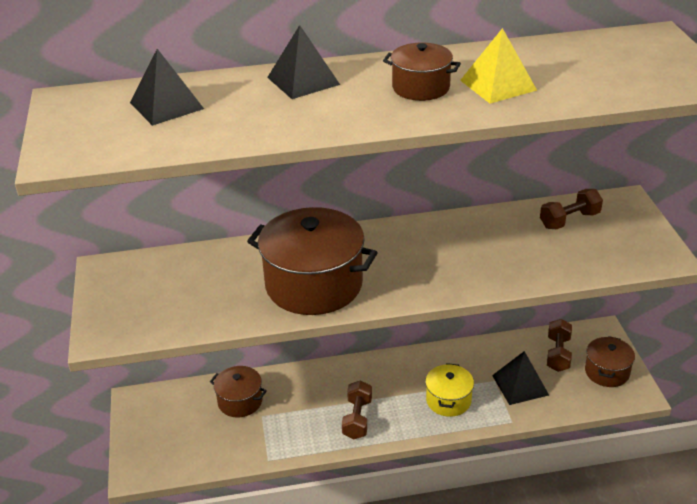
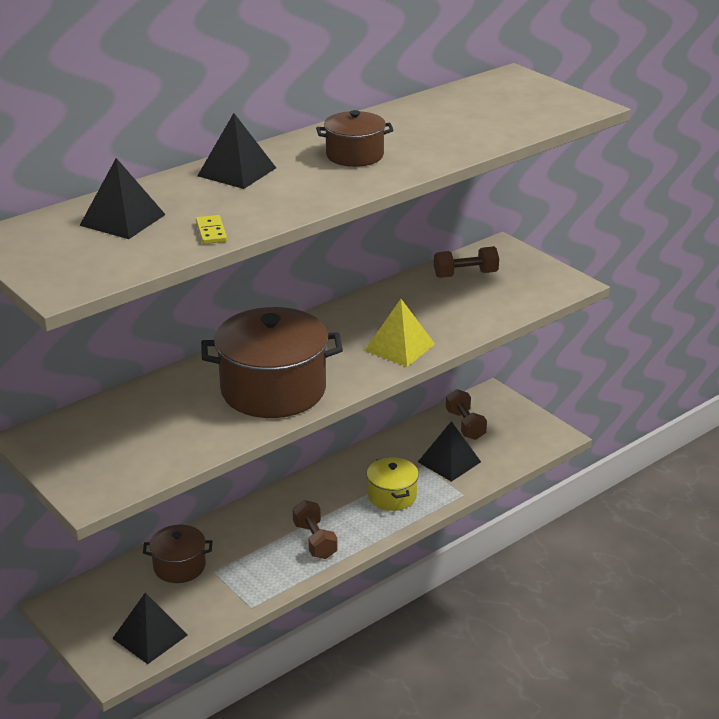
camera: 30 degrees left, 5 degrees down
yellow pyramid [460,28,537,104] -> yellow pyramid moved to [365,299,435,367]
brown dumbbell [540,189,603,229] -> brown dumbbell turned 45 degrees clockwise [434,246,499,278]
brown pot [585,336,635,387] -> none
none -> black pyramid [112,593,188,664]
none -> yellow domino [196,215,227,244]

